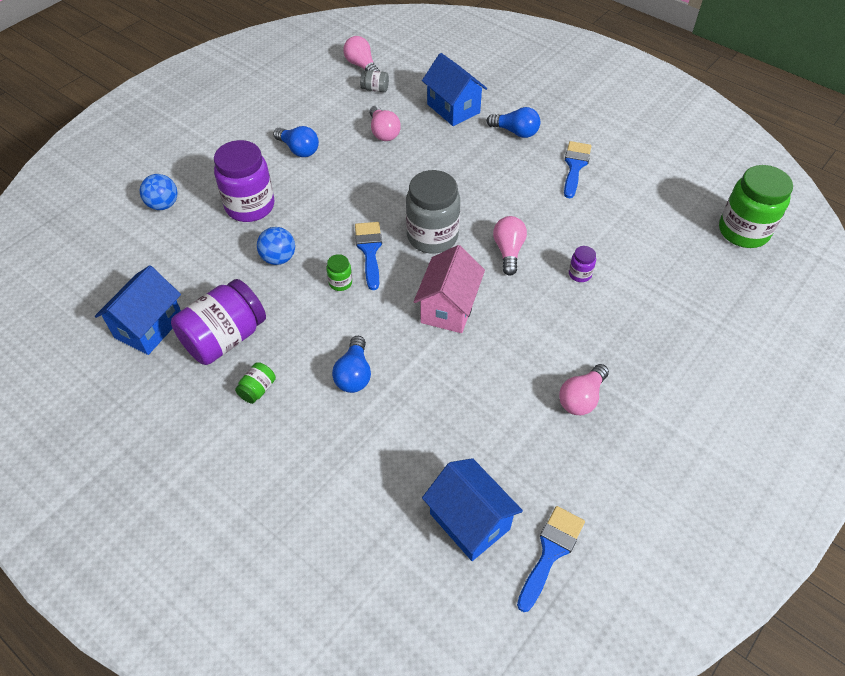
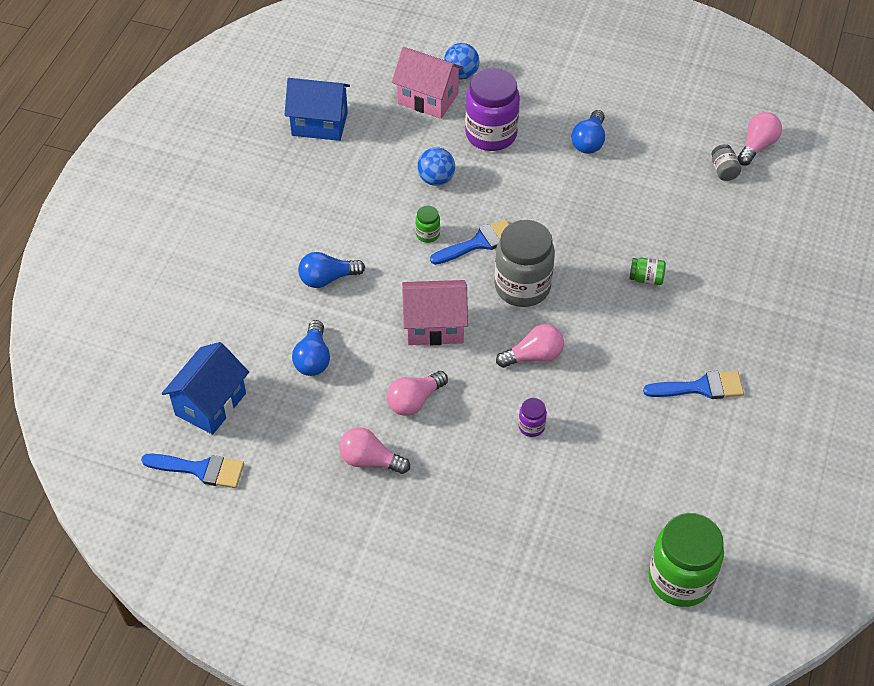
camera: 70 degrees right, 0 degrees up
purple jar [171,279,266,365] -> none
green jar [235,362,276,404] -> green jar moved to [630,258,666,285]
pink light bulb [370,106,401,141] -> pink light bulb moved to [387,371,448,416]
blue house [422,53,488,126] -> none
blue light bulb [487,107,540,138] -> blue light bulb moved to [292,320,330,376]
none -> pink house [392,47,464,119]

